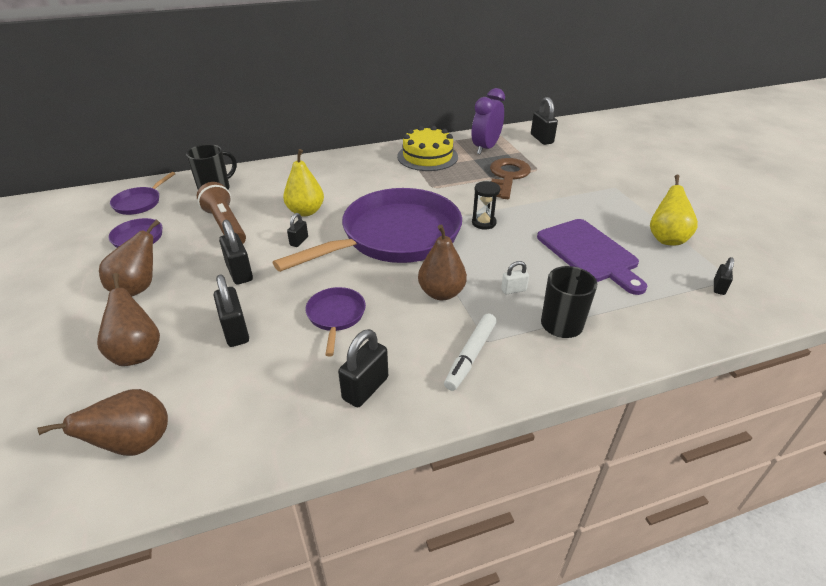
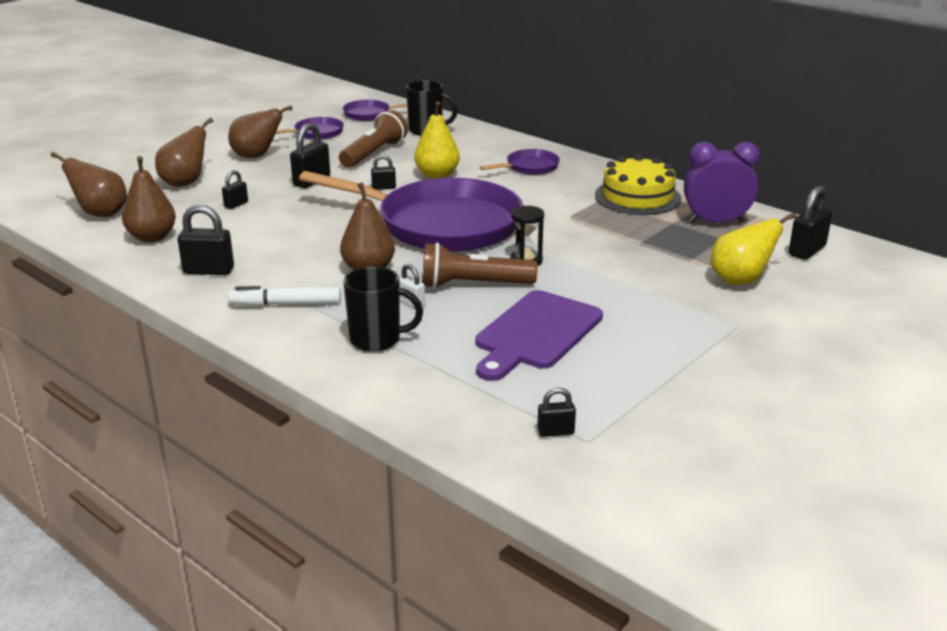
camera: 60 degrees right, 10 degrees down
black padlock [214,275,249,347] -> black padlock [222,170,248,209], size x0.57
purple pan [305,287,366,356] -> purple pan moved to [480,149,560,175]
brown key [490,158,531,199] -> none
yellow pear [650,174,698,245] -> yellow pear moved to [711,212,797,285]
none -> brown pear [122,156,176,242]
none -> brown flashlight [422,242,538,289]

